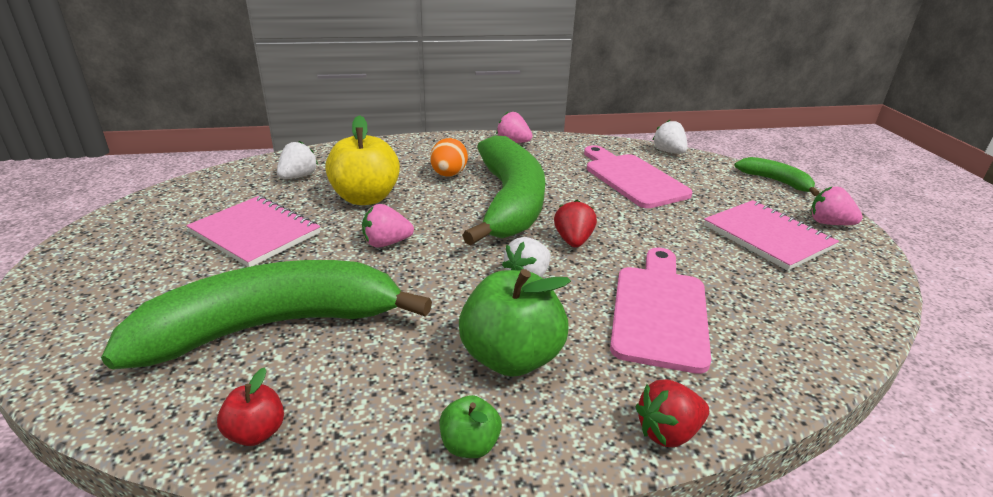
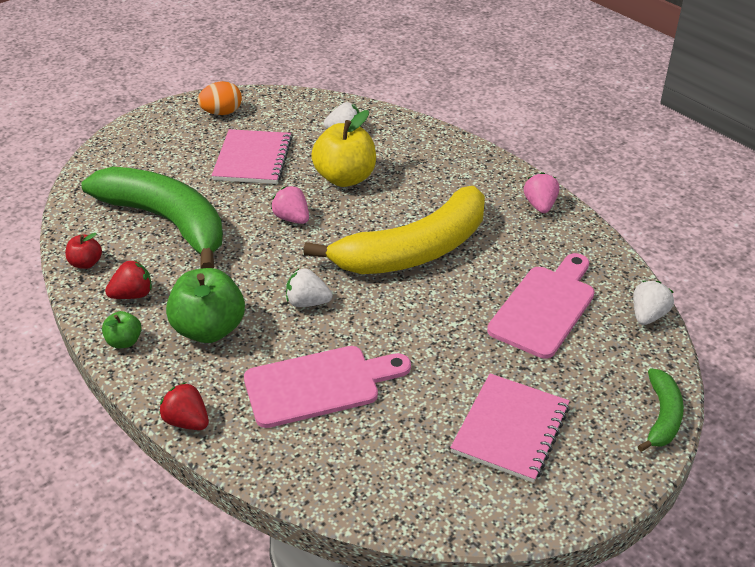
camera: 60 degrees right, 10 degrees up
orange egg [430,138,468,177] -> orange egg moved to [198,81,242,115]
green banana [462,136,545,245] -> yellow banana [303,186,485,274]
red strawberry [554,200,597,247] -> red strawberry moved to [105,260,152,299]
pink strawberry [810,186,863,225] -> none

